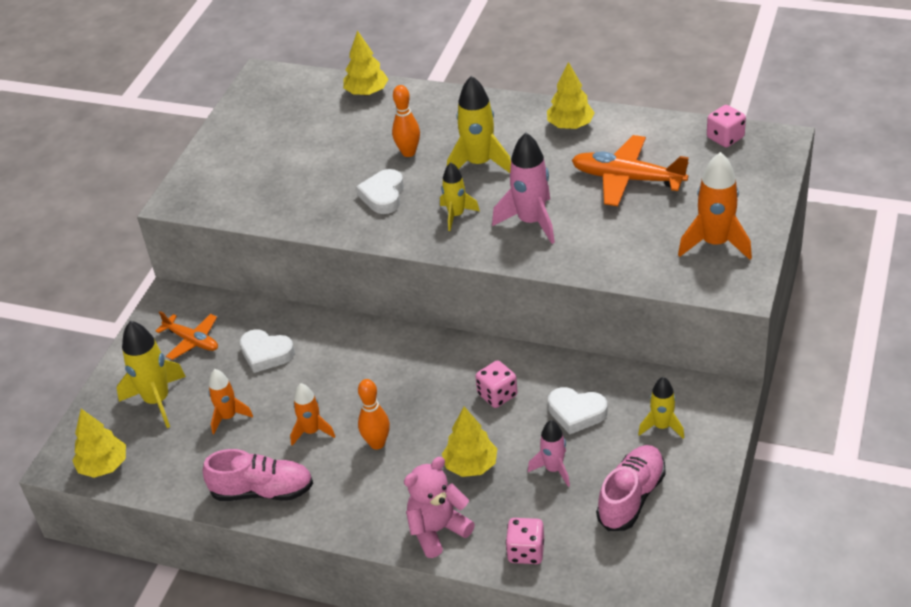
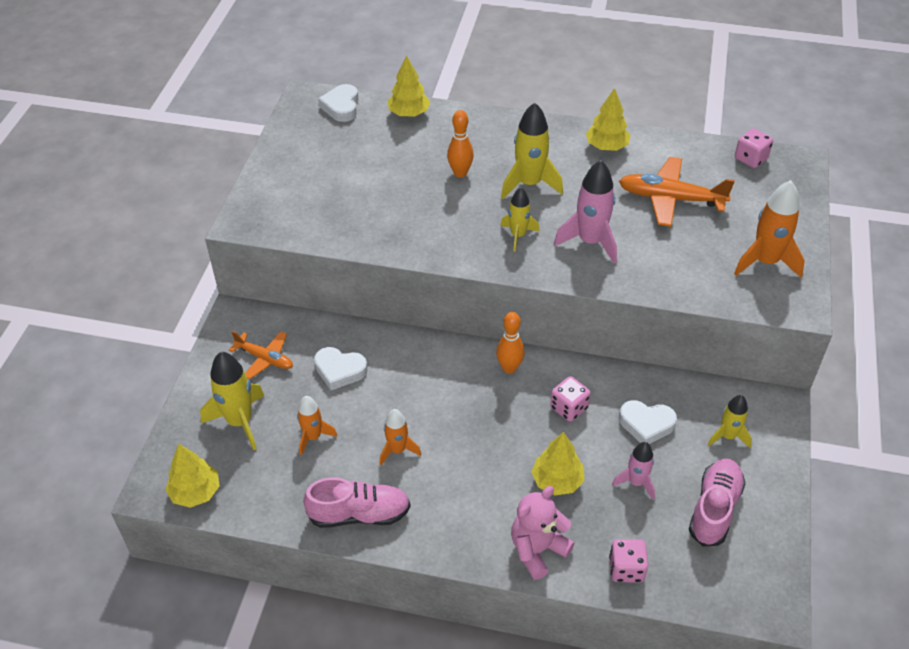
camera: 10 degrees left, 5 degrees up
white heart [356,169,404,214] -> white heart moved to [318,84,359,122]
orange bowling pin [358,379,390,449] -> orange bowling pin moved to [496,312,525,374]

